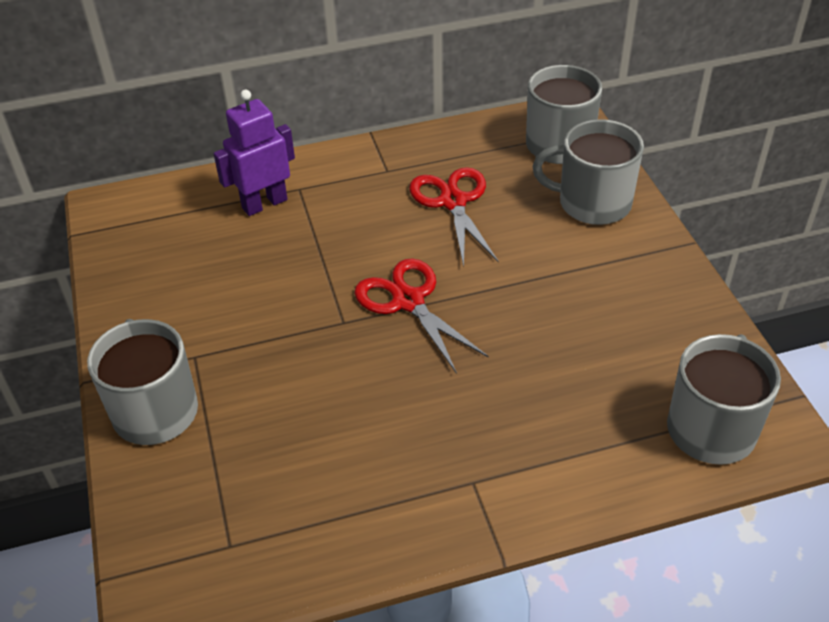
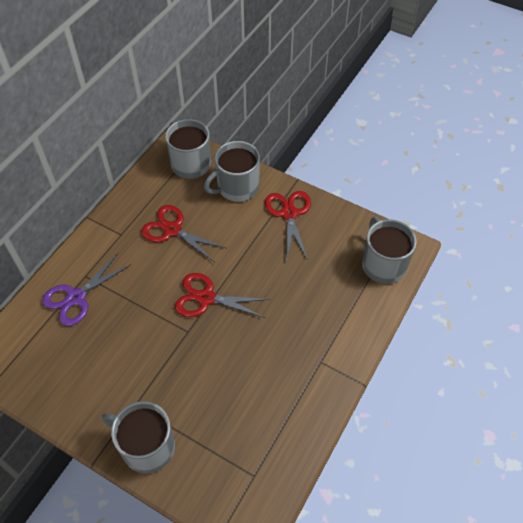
camera: 45 degrees left, 10 degrees up
purple robot [214,90,295,216] -> purple scissors [42,253,131,326]
none -> red scissors [265,191,311,260]

